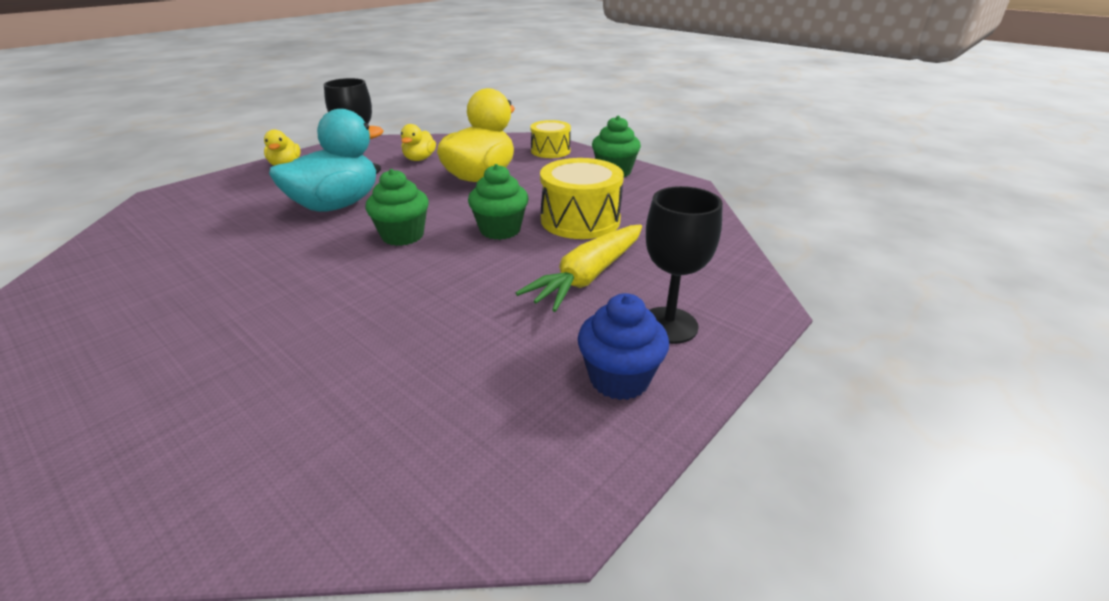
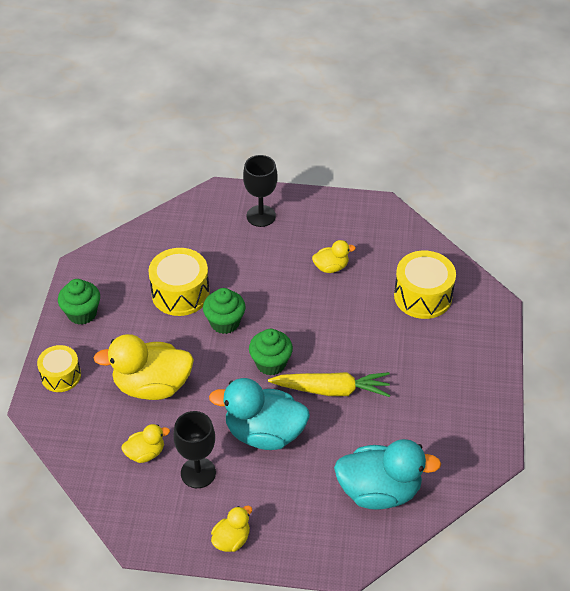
camera: 125 degrees left, 15 degrees up
yellow carrot [516,224,642,312] -> yellow carrot moved to [268,372,390,397]
blue cupcake [578,293,669,400] -> none
none -> yellow duck [312,240,356,273]
none -> turquoise duck [334,439,441,510]
none -> yellow drum [394,250,456,319]

